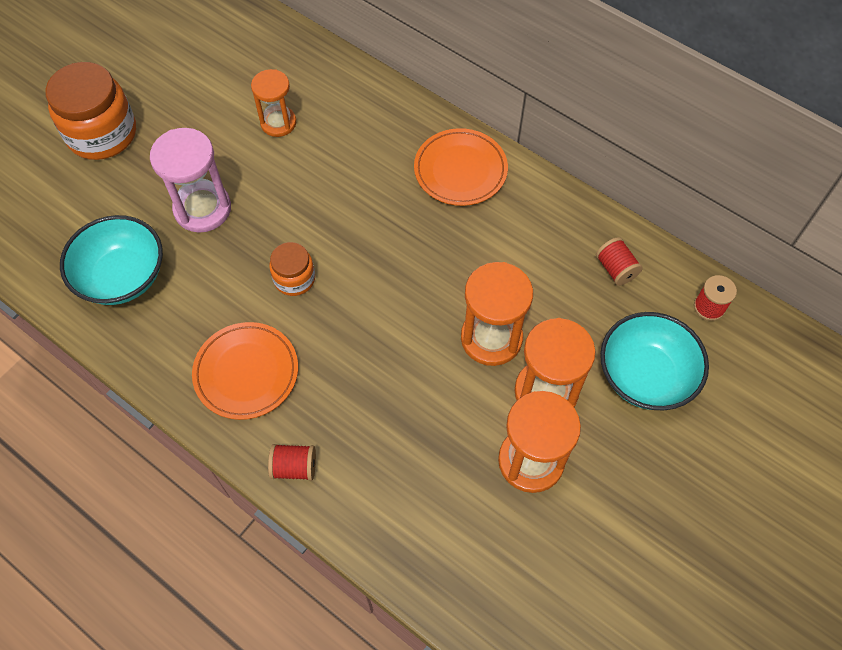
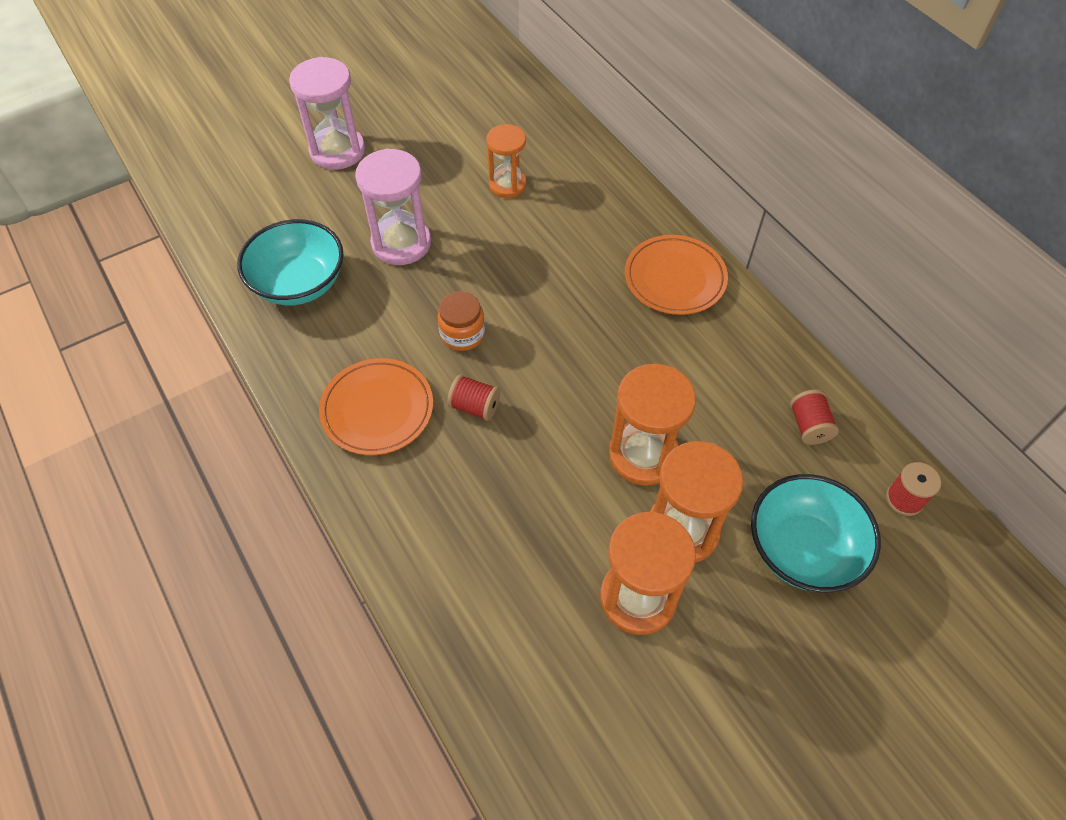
camera: 20 degrees right, 5 degrees down
orange jar [45,62,136,160] -> pink hourglass [289,57,365,170]
red spool [268,444,316,481] -> red spool moved to [447,374,500,421]

